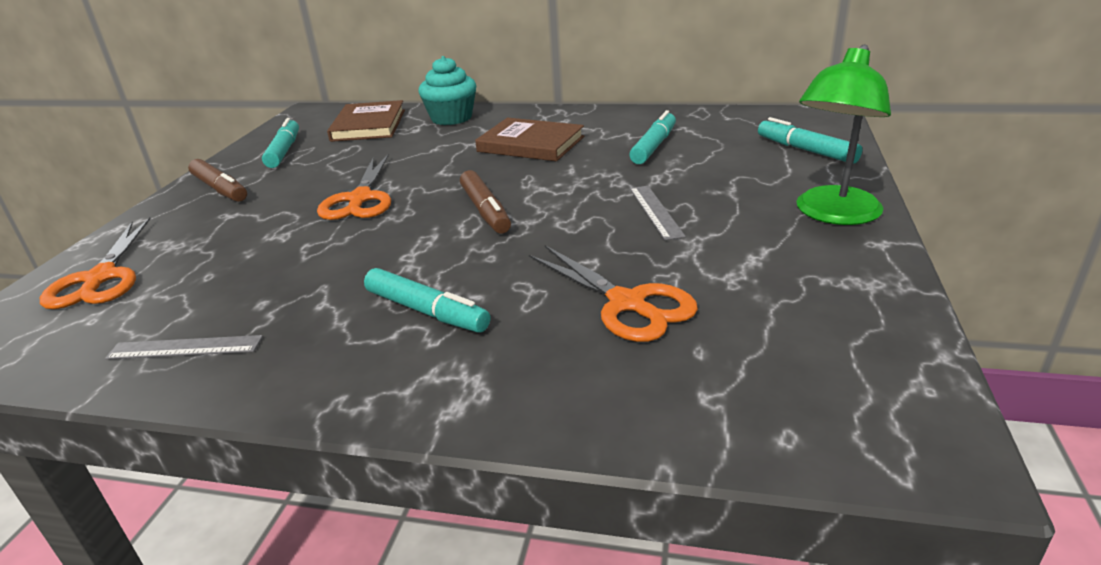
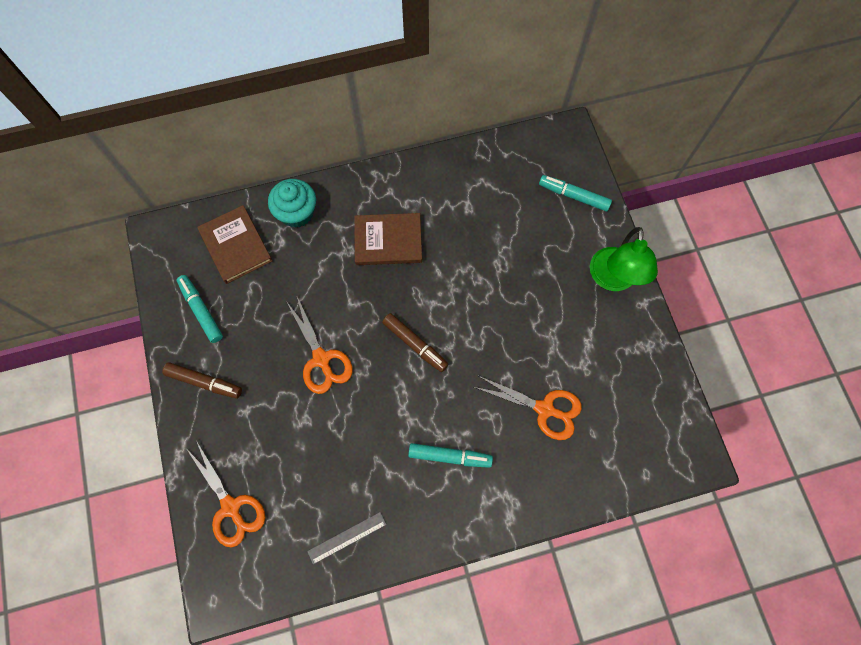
camera: 30 degrees left, 40 degrees up
turquoise marker [629,110,676,164] -> none
grey ruler [630,186,686,240] -> none

